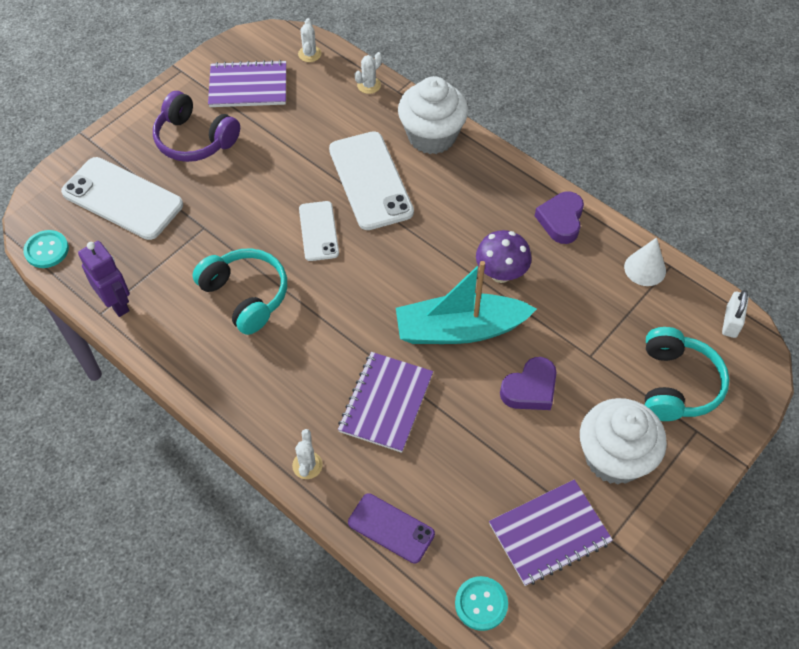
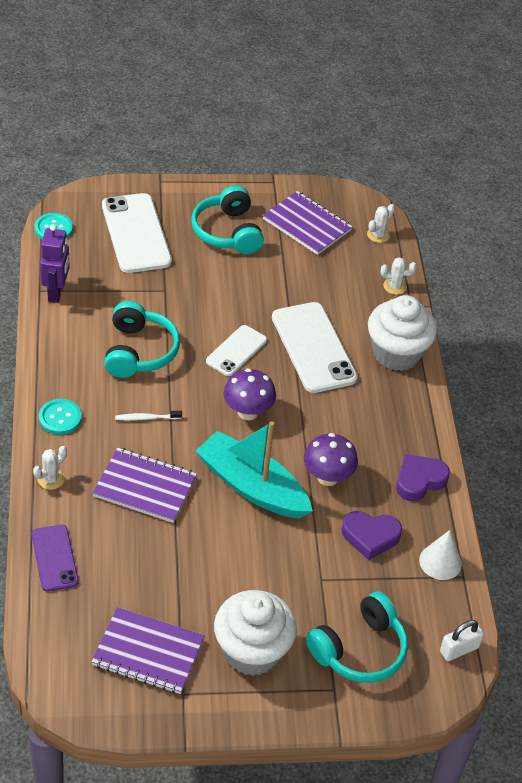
camera: 40 degrees right, 10 degrees down
purple headphones [153,91,240,162] -> turquoise headphones [191,185,264,254]
white phone [329,131,414,230] -> white phone turned 45 degrees counterclockwise [272,302,358,393]
purple notebook [338,352,433,453] -> purple notebook turned 45 degrees clockwise [93,448,197,523]
turquoise button [455,576,508,631] -> turquoise button moved to [39,399,82,435]
purple heart [500,357,556,410] -> purple heart moved to [341,511,402,560]
none -> white toothbrush [115,411,182,421]
none -> purple mushroom [223,368,276,420]

